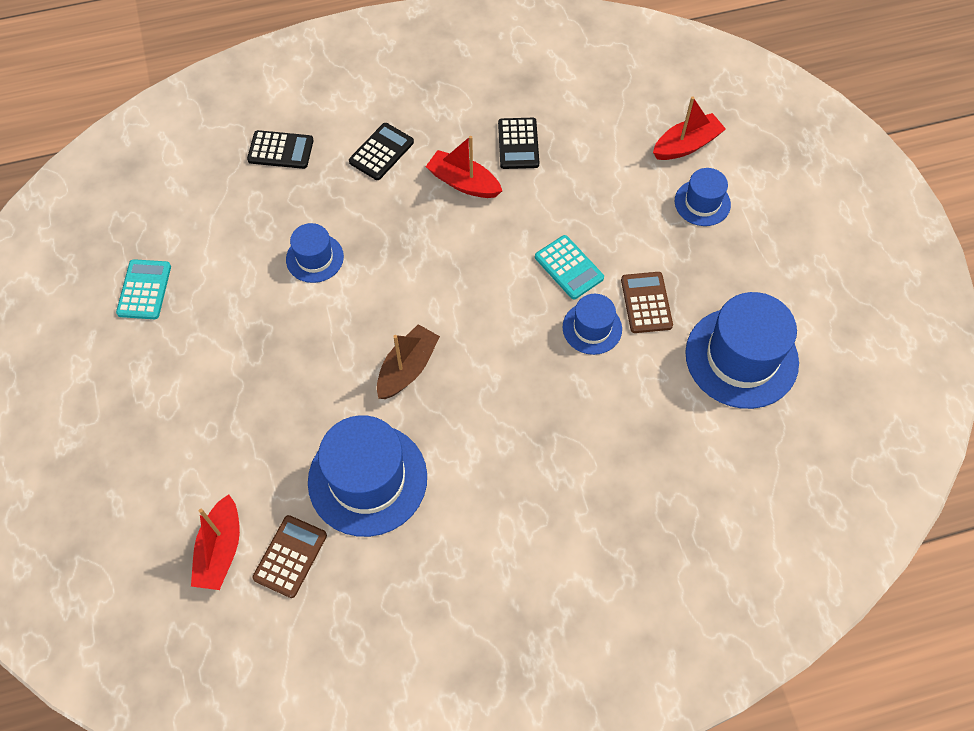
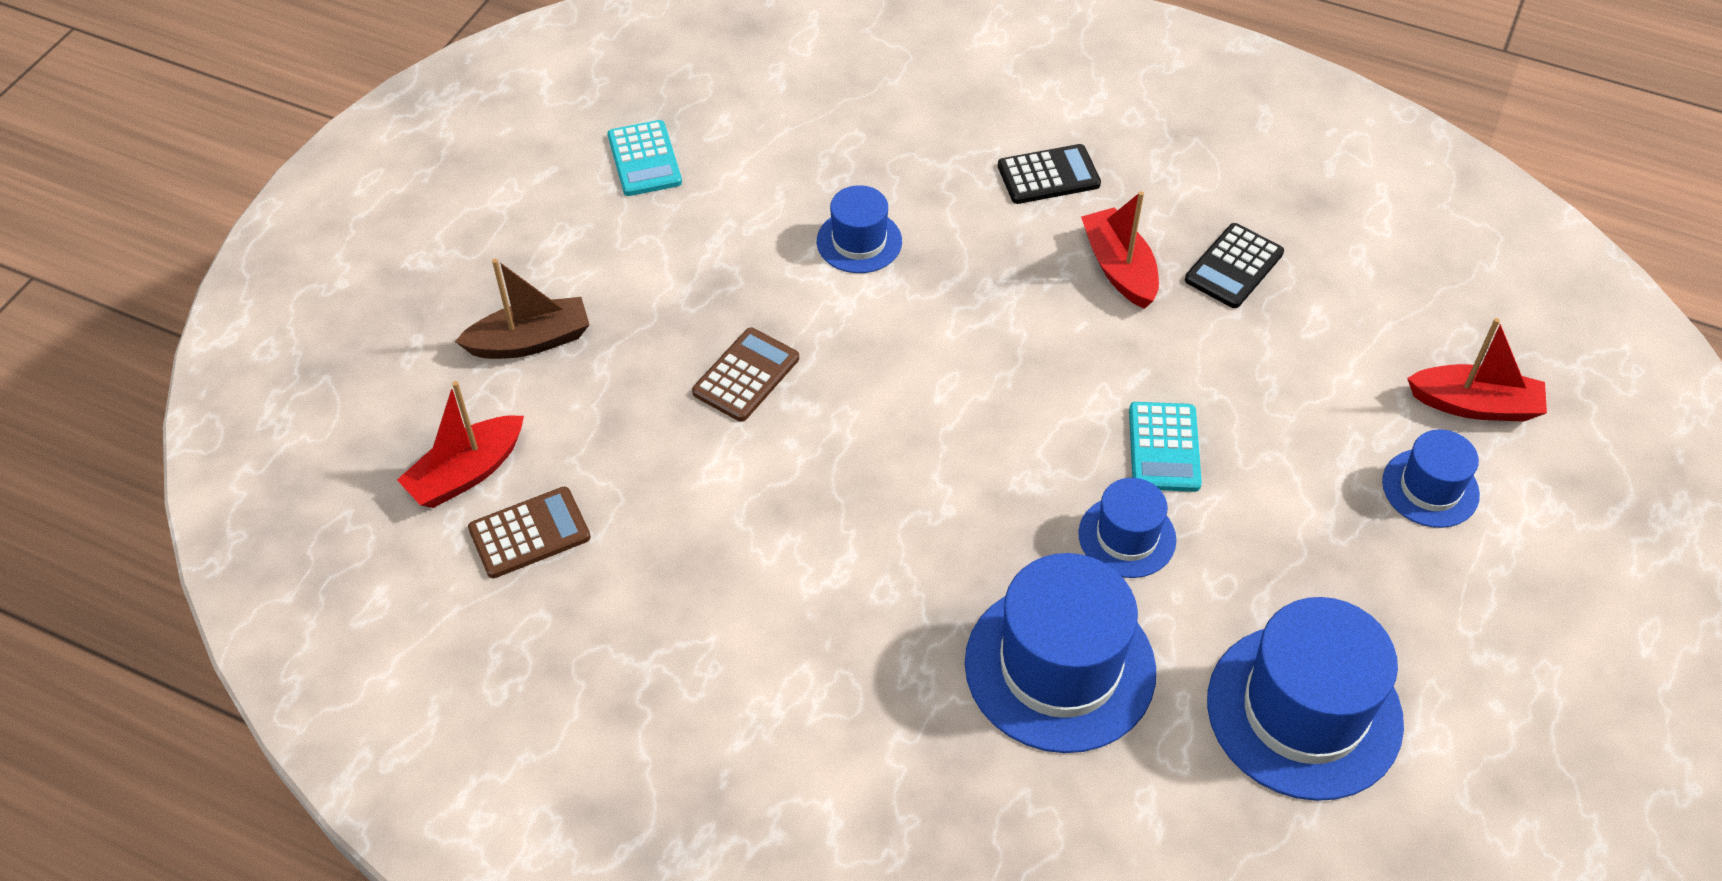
camera: 40 degrees right, 10 degrees down
turquoise calculator [116,259,171,319] -> turquoise calculator turned 120 degrees clockwise [608,120,682,196]
black calculator [247,130,314,169] -> none
blue hat [308,415,427,537] -> blue hat moved to [965,553,1156,753]
brown boat [377,324,440,399] -> brown boat moved to [455,259,590,359]
brown calculator [621,272,673,333] -> brown calculator moved to [692,328,799,422]

